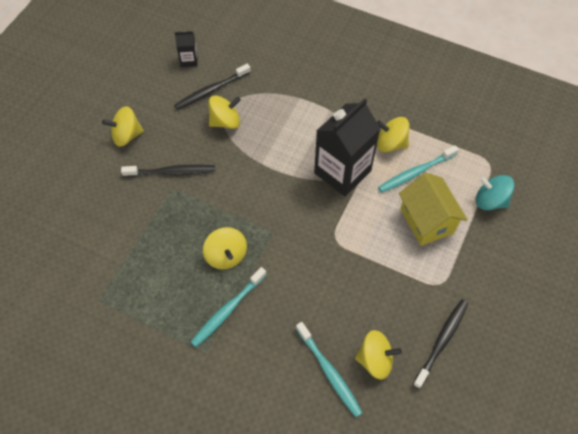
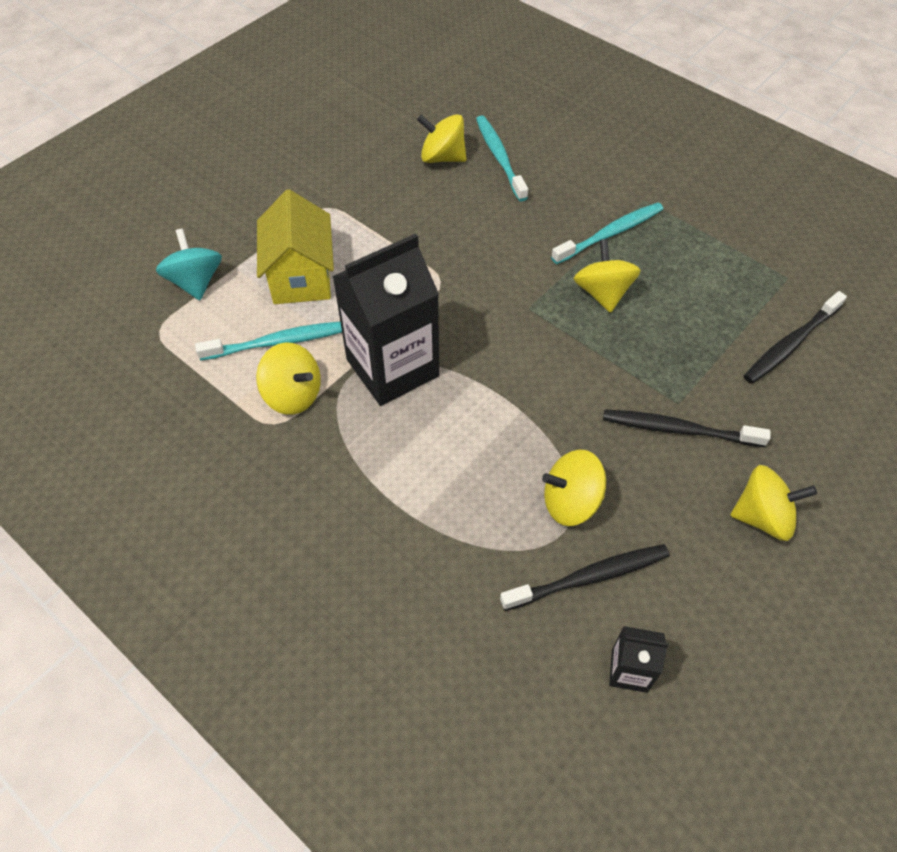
camera: 165 degrees left, 5 degrees down
black toothbrush [413,300,468,389] -> black toothbrush moved to [744,291,847,384]
turquoise spinning top [476,175,515,210] -> turquoise spinning top turned 150 degrees counterclockwise [156,229,222,300]

